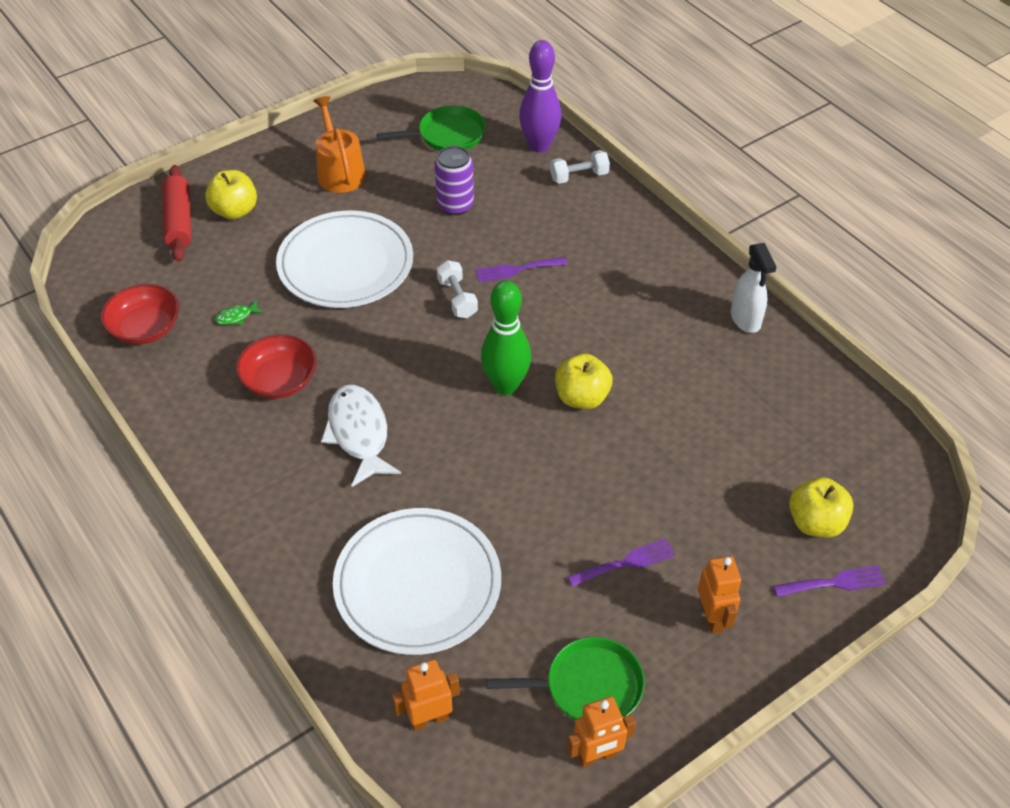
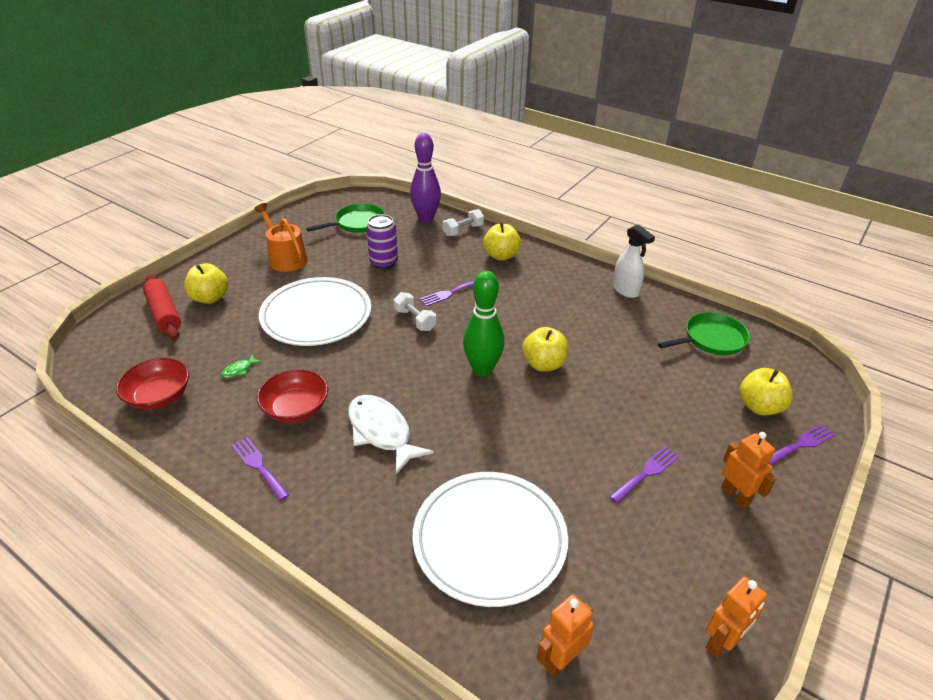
camera: 20 degrees left, 10 degrees down
green pan [486,637,645,721] -> green pan moved to [658,312,750,355]
none -> purple fork [232,437,289,501]
none -> yellow apple [483,222,521,261]

